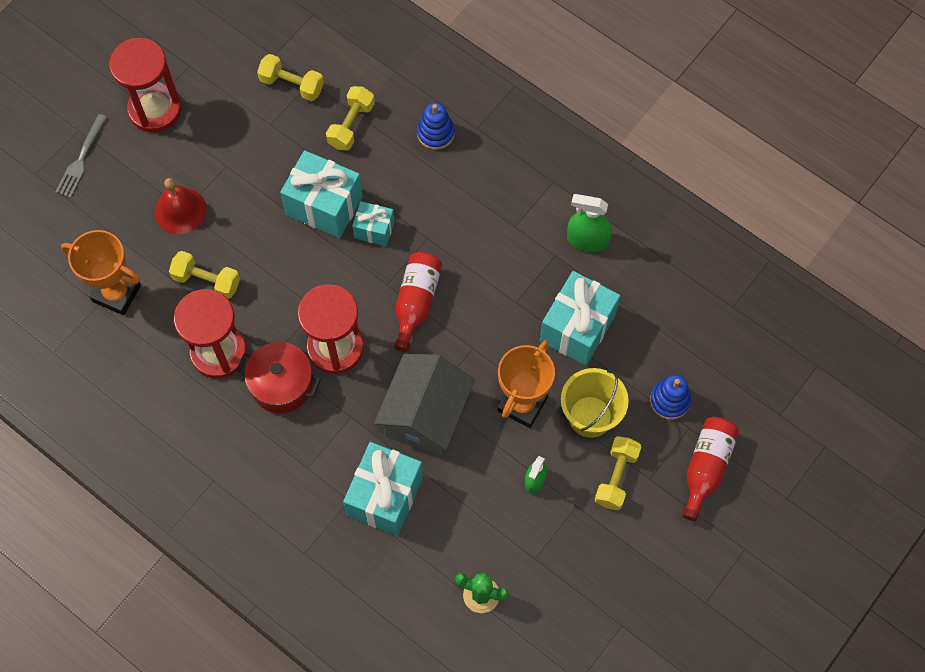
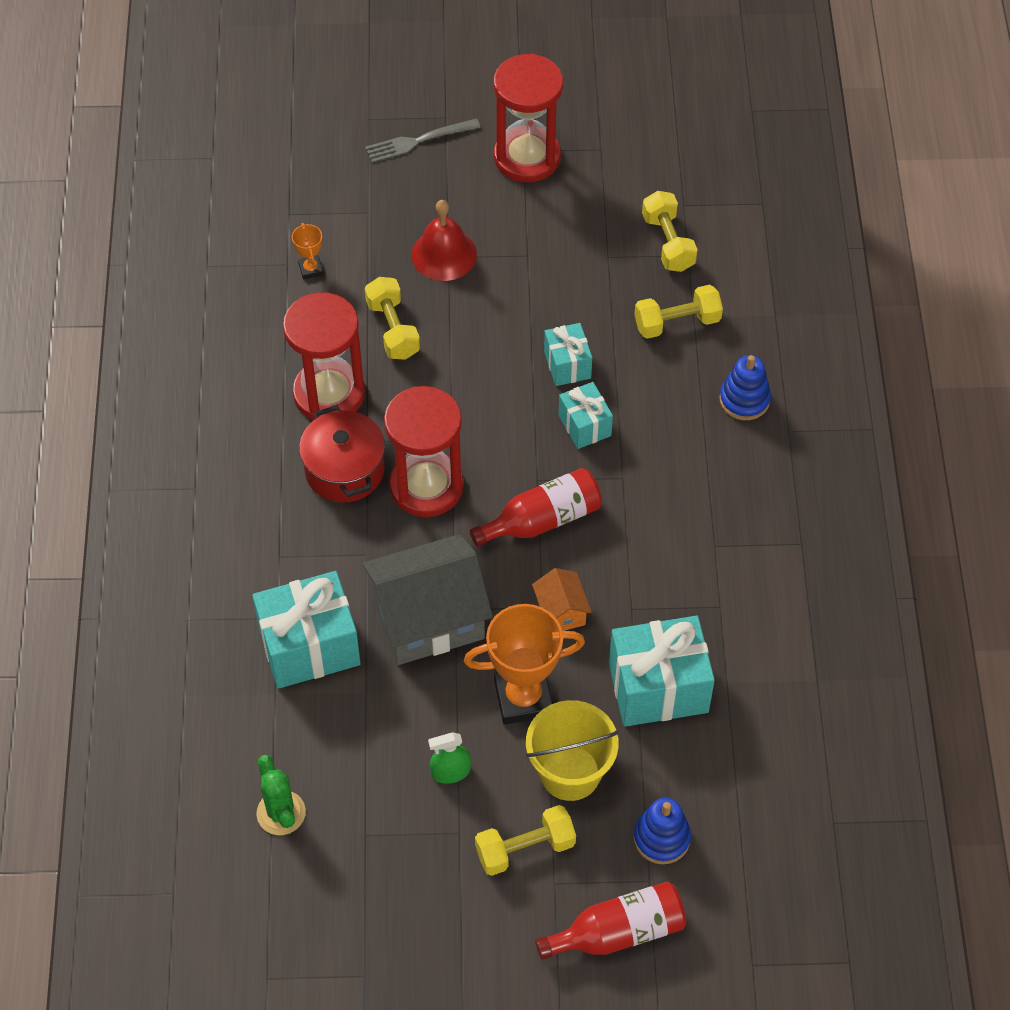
camera: 50 degrees right, 10 degrees down
orange trophy [61,230,141,315] -> orange trophy [292,223,323,279], size x0.46
turquoise gift [280,150,363,238] -> turquoise gift [544,323,592,386], size x0.55
green spray bottle [567,194,612,252] -> none
none -> orange house [532,568,592,631]

